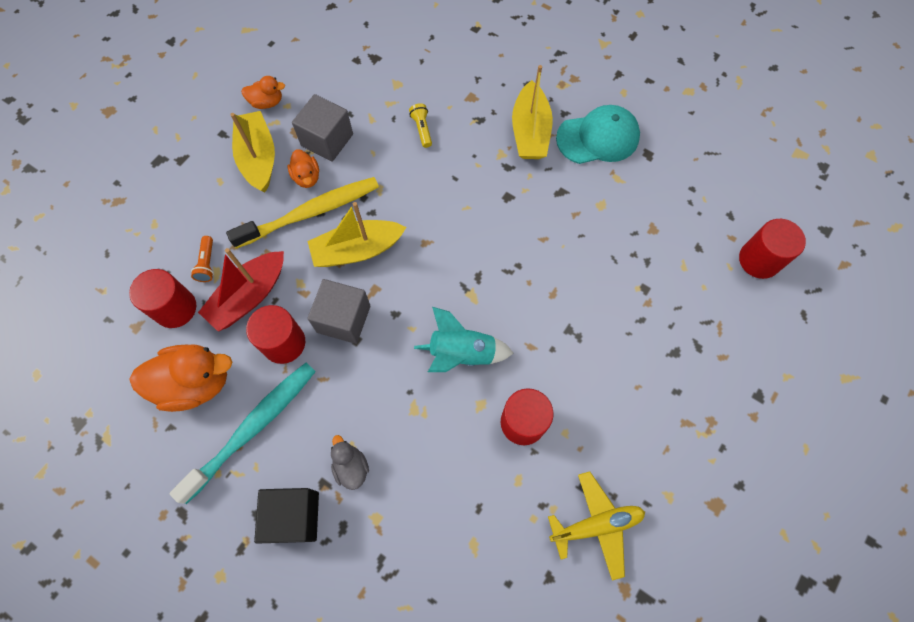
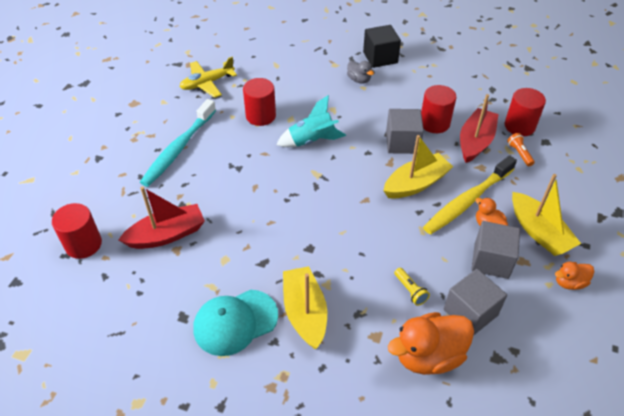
camera: 165 degrees right, 20 degrees down
orange duck [129,345,232,412] -> orange duck moved to [388,312,474,375]
turquoise toothbrush [169,363,316,504] -> turquoise toothbrush moved to [140,99,216,187]
none -> red boat [119,187,205,249]
none -> grey cube [444,269,507,336]

